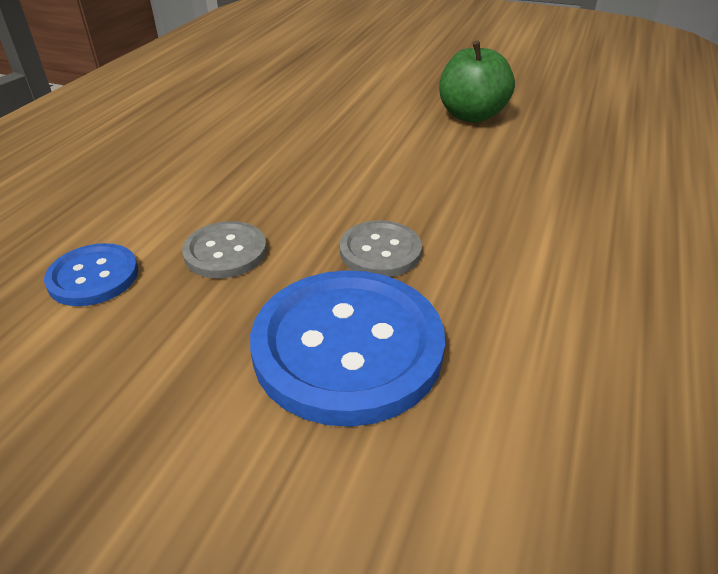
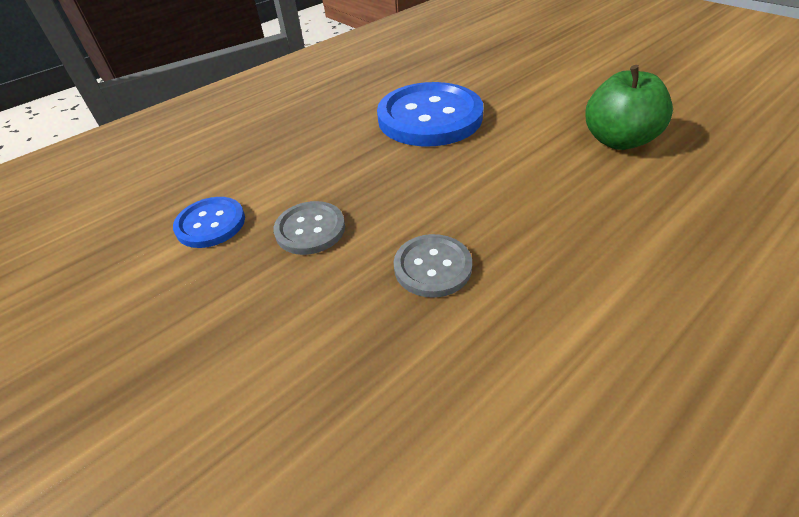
camera: 30 degrees right, 5 degrees up
blue button [250,270,445,427] -> blue button moved to [377,82,484,146]

